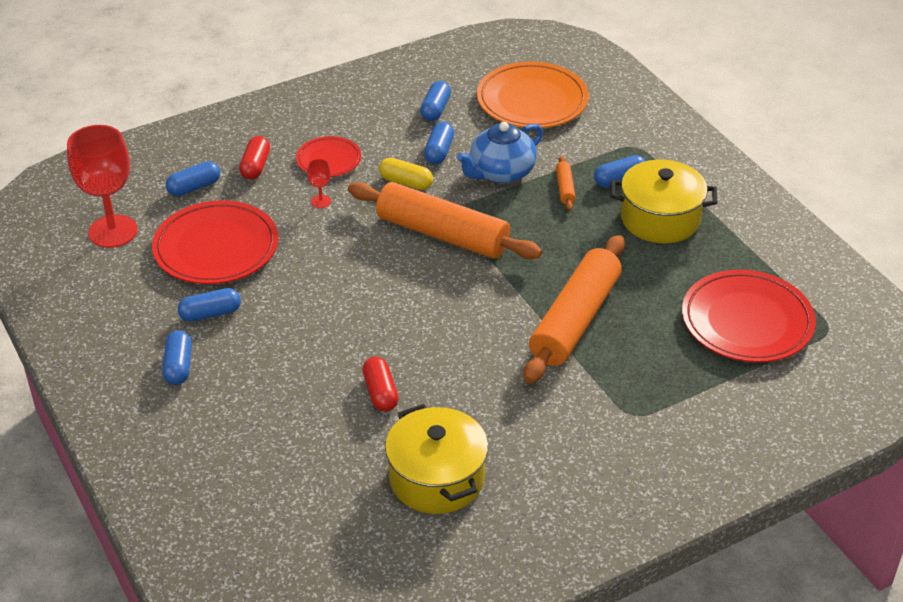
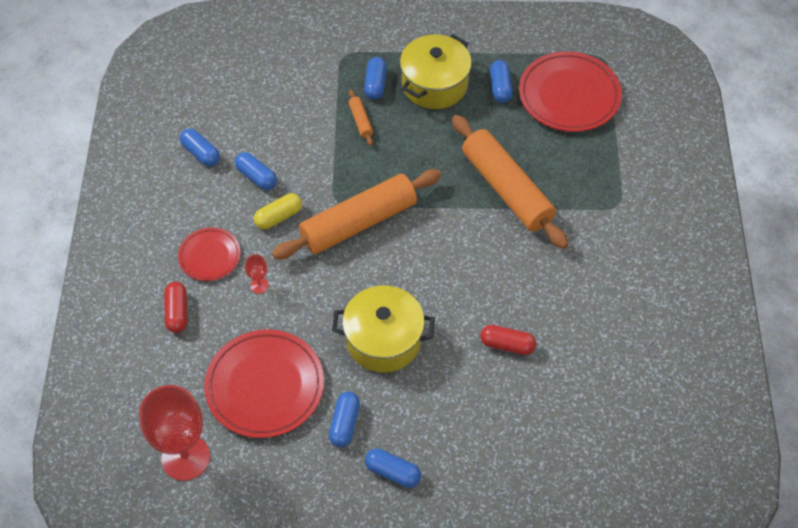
camera: 60 degrees left, 15 degrees up
blue capsule [166,161,220,196] -> blue capsule moved to [490,60,513,103]
red capsule [239,136,270,180] -> red capsule turned 45 degrees clockwise [164,282,187,333]
yellow pot [385,404,488,514] -> yellow pot moved to [332,286,435,373]
blue teapot [456,122,543,184] -> none
orange plate [477,62,589,128] -> none
orange rolling pin [556,156,576,211] -> orange rolling pin turned 45 degrees clockwise [349,90,373,146]

